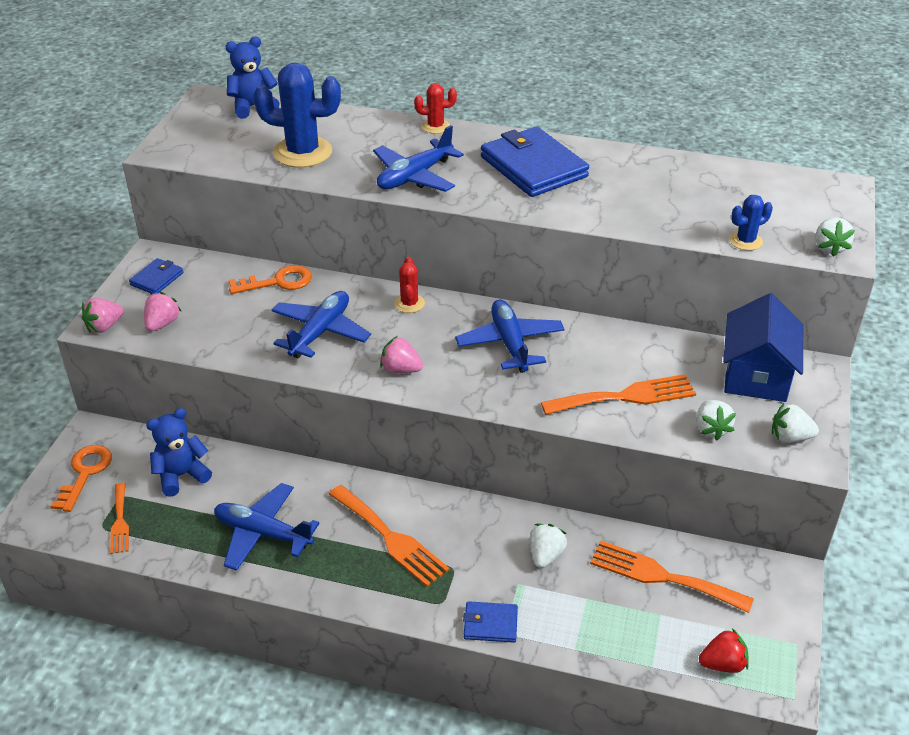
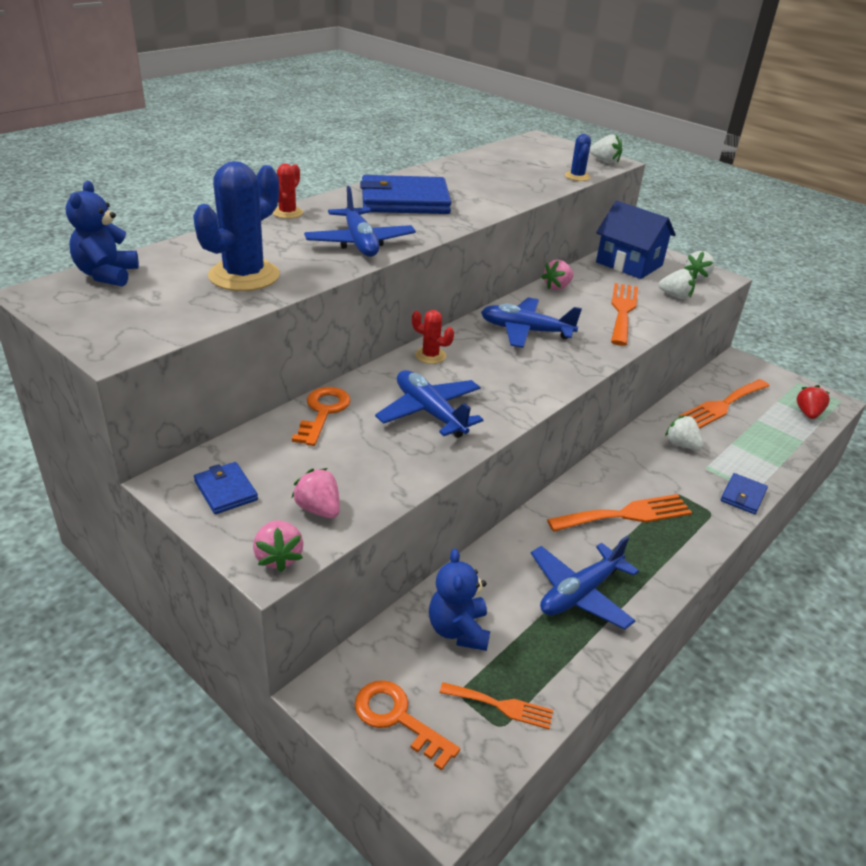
camera: 65 degrees left, 5 degrees down
pink strawberry [380,336,423,373] -> pink strawberry moved to [541,260,574,290]

